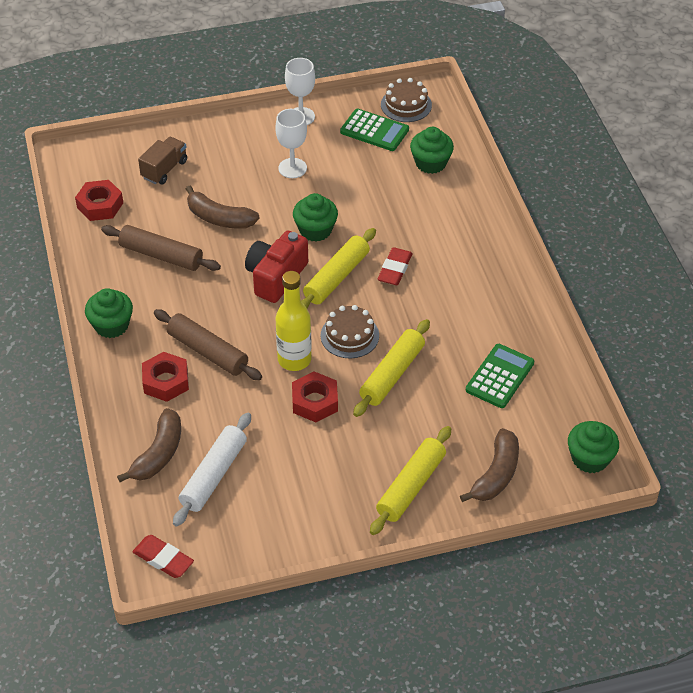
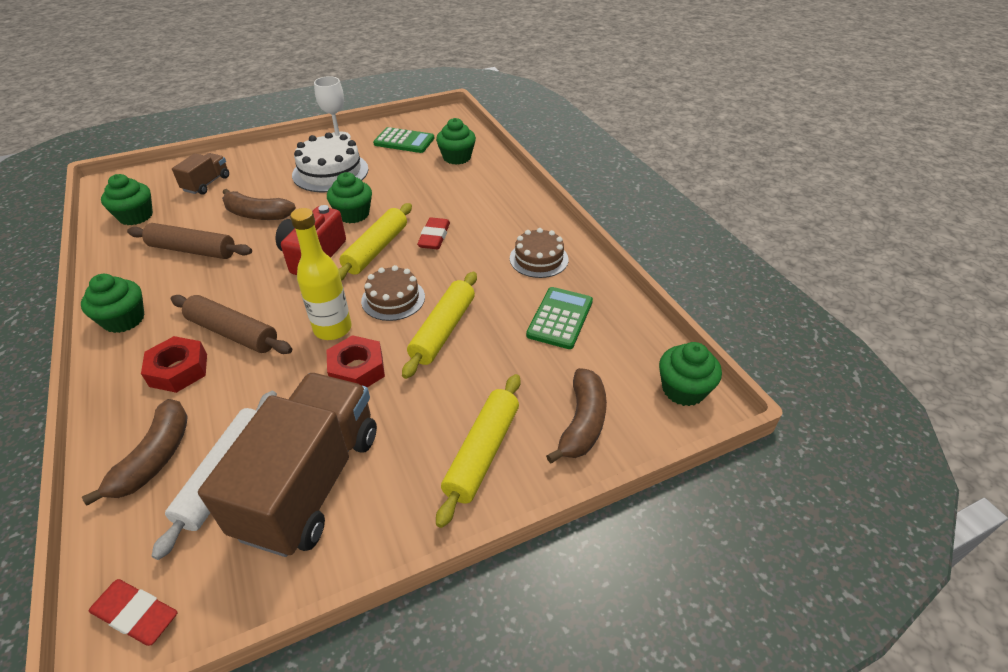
camera: 10 degrees left, 5 degrees down
red nut [75,180,123,221] -> green cupcake [101,174,153,225]
white goblet [275,109,307,178] -> white cake [292,132,369,192]
brown cake [381,78,432,122] -> brown cake moved to [510,228,568,278]
none -> brown truck [198,373,377,557]

